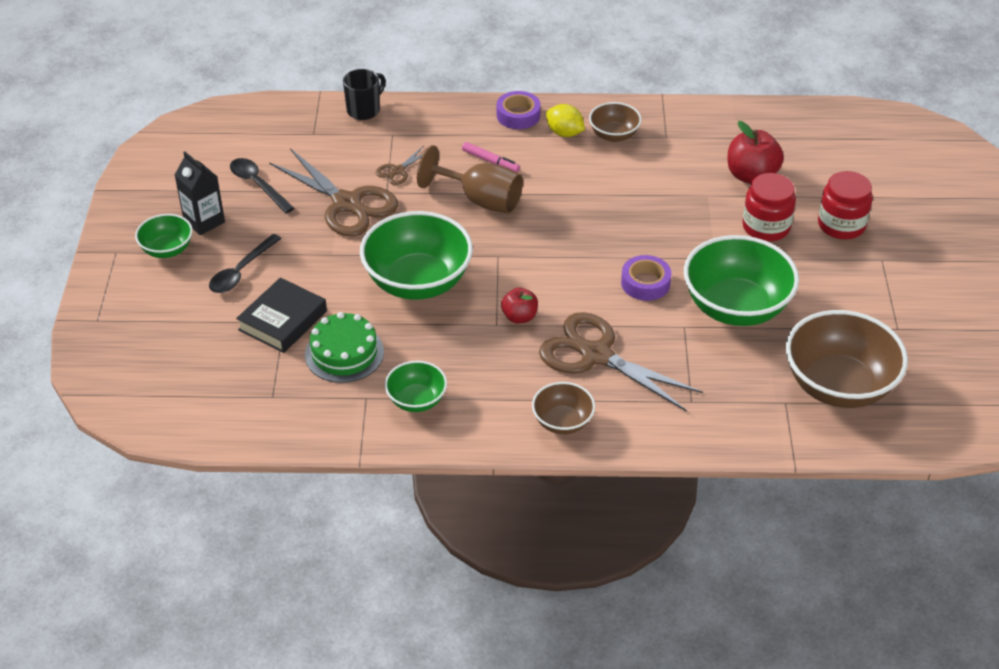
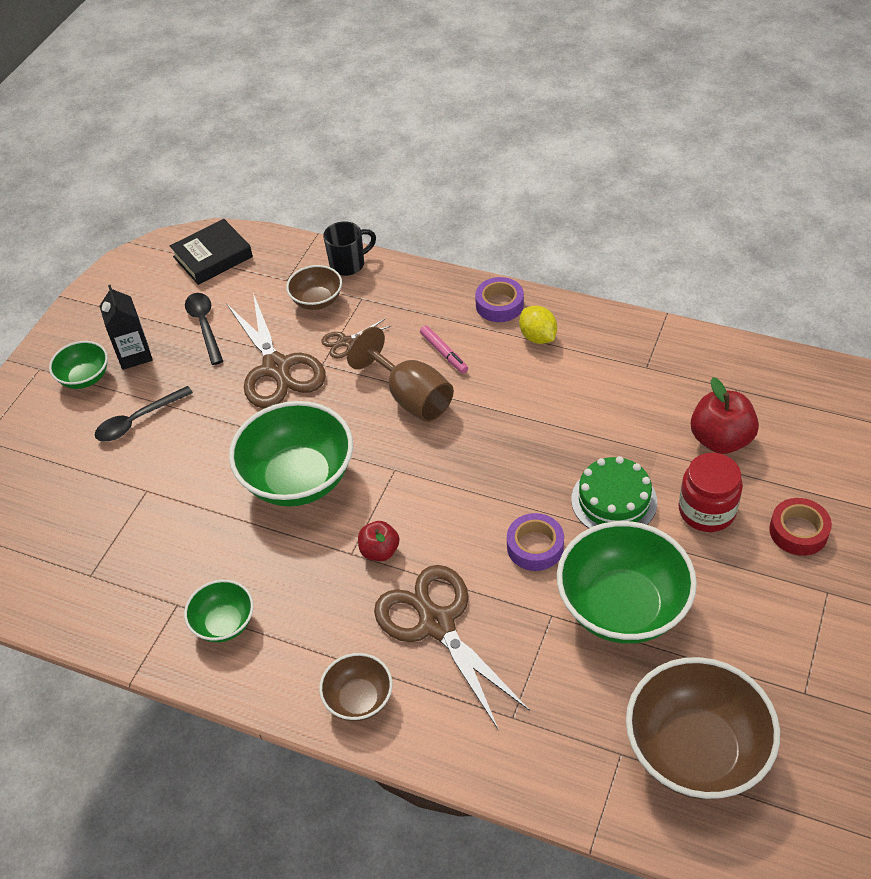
camera: 25 degrees right, 5 degrees up
black book [236,277,327,353] -> black book moved to [170,219,253,285]
green cake [305,312,384,383] -> green cake moved to [571,456,657,528]
brown bowl [589,102,642,142] -> brown bowl moved to [286,265,342,310]
red jar [818,171,873,239] -> red tape [769,498,832,556]

